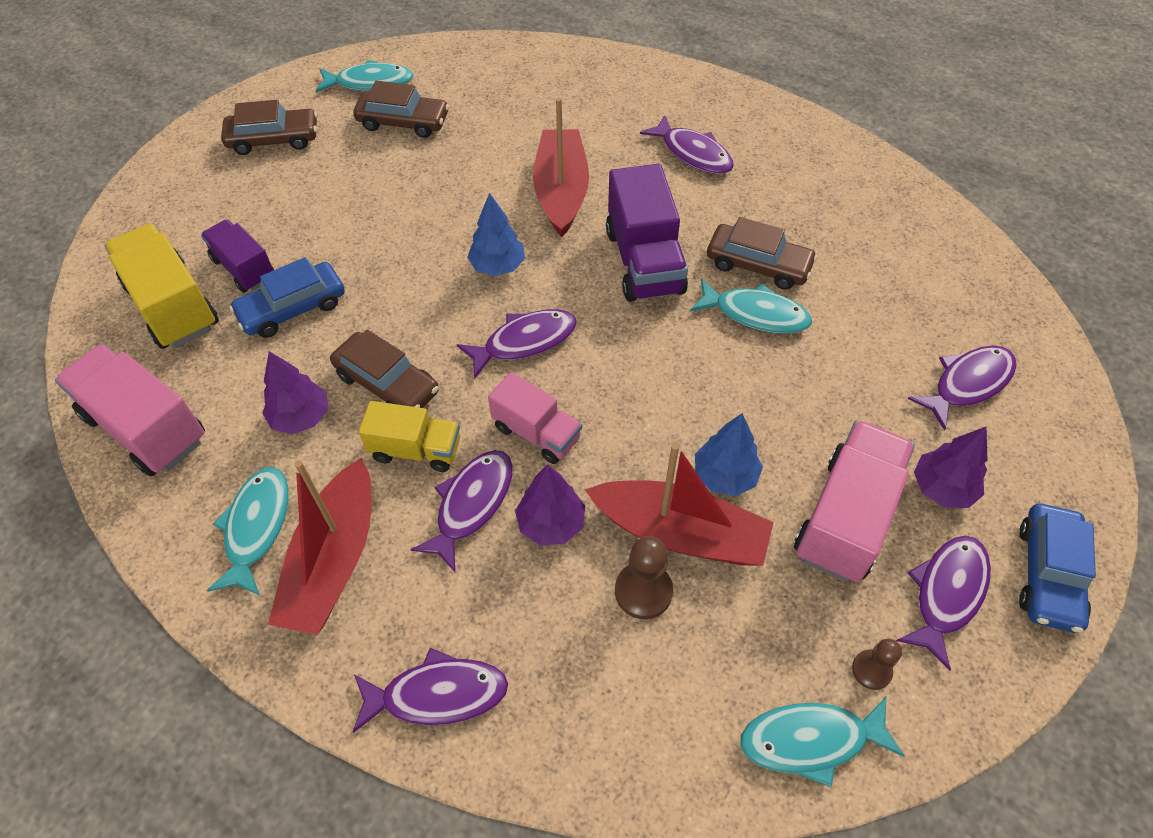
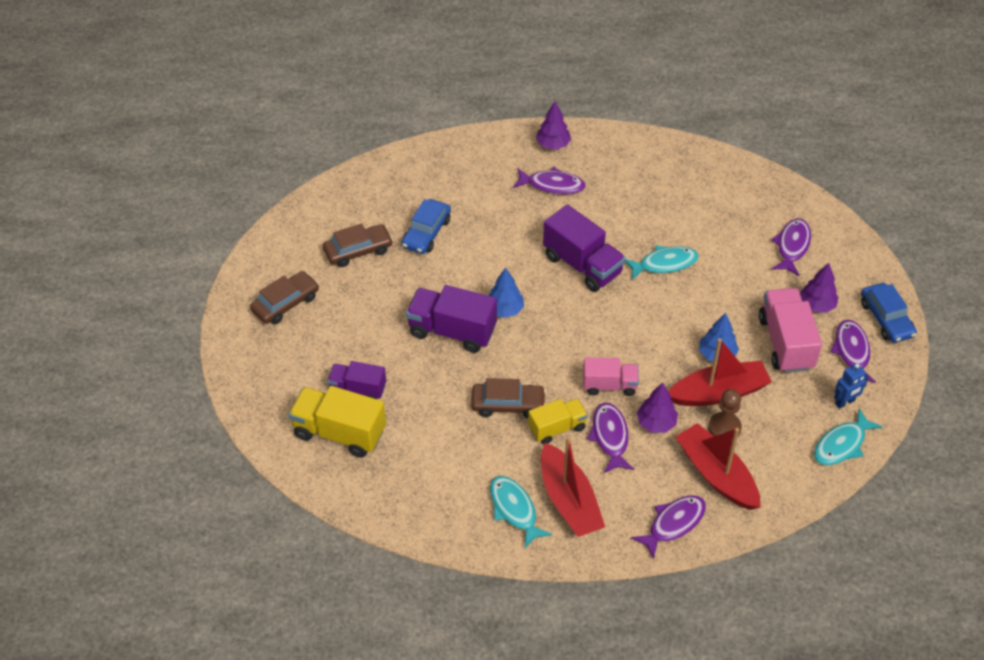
camera: 35 degrees left, 5 degrees down
pink truck [55,344,205,476] -> none
blue car [229,257,345,338] -> blue car moved to [402,199,451,254]
purple tree [262,351,328,434] -> purple tree moved to [536,101,571,150]
turquoise fish [315,60,414,93] -> none
purple fish [457,309,577,379] -> none
red boat [533,97,589,237] -> red boat moved to [676,423,760,510]
brown car [707,217,817,290] -> none
brown pawn [852,639,902,690] -> blue robot [834,363,869,409]
none -> purple truck [406,285,497,353]

